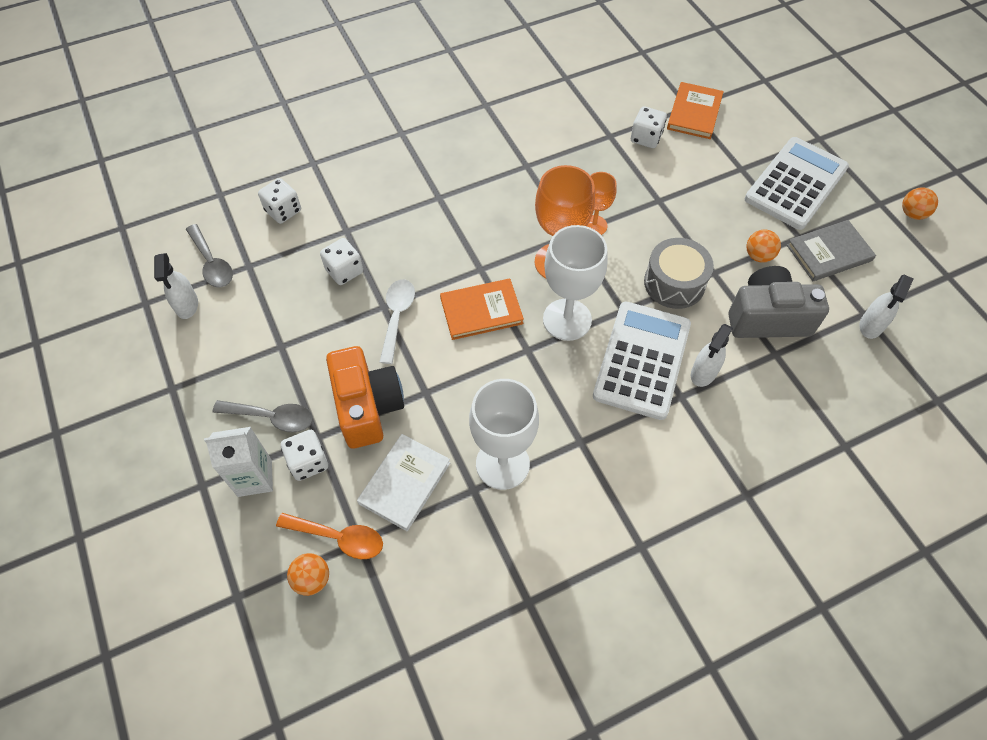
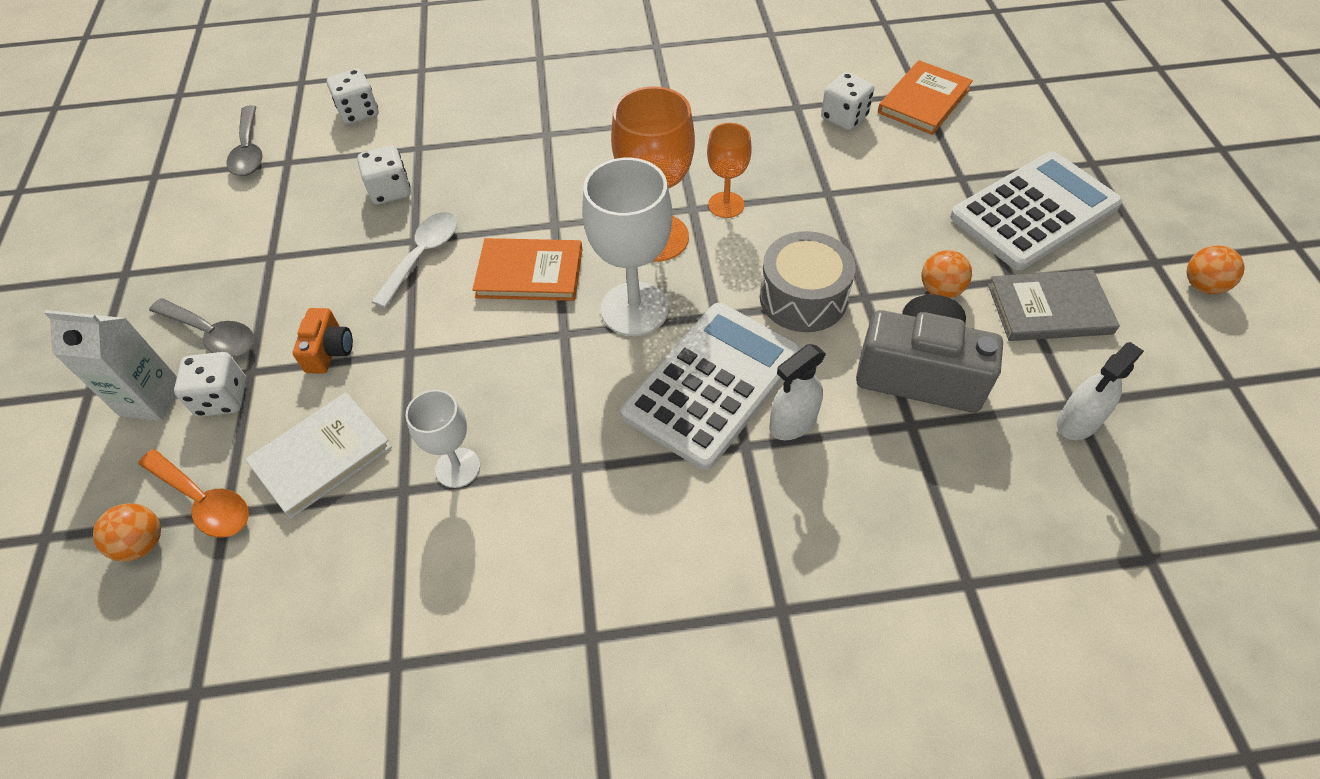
camera: 20 degrees right, 5 degrees down
white spray bottle [154,253,198,319] -> none
orange camera [326,346,404,449] -> orange camera [293,308,353,374], size x0.50
white goblet [469,379,539,490] -> white goblet [406,390,480,488], size x0.58

